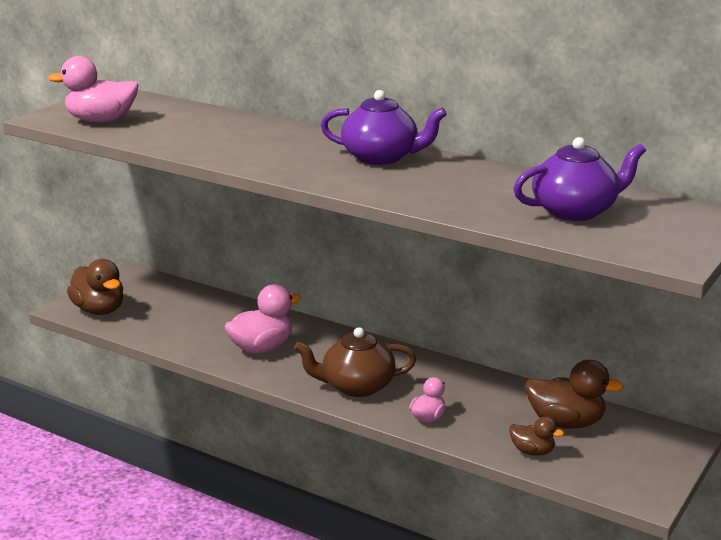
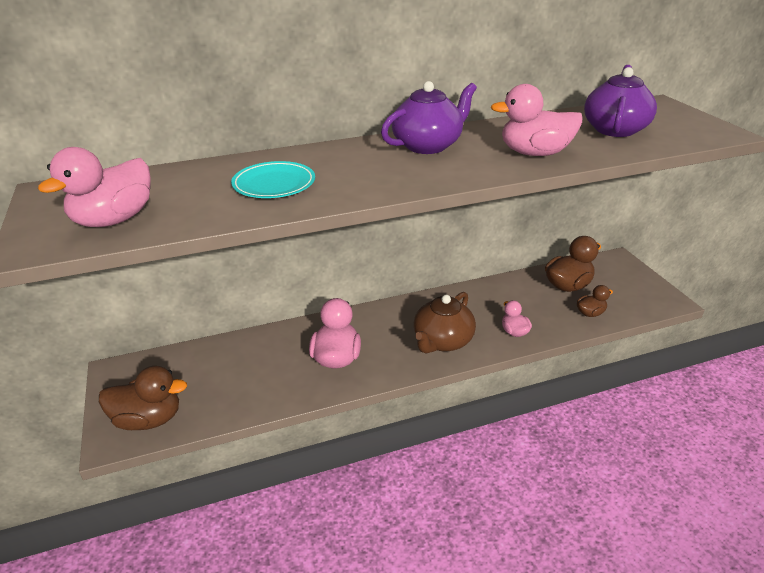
camera: 50 degrees left, 10 degrees up
none -> turquoise plate [231,161,315,198]
none -> pink duck [491,84,583,156]

